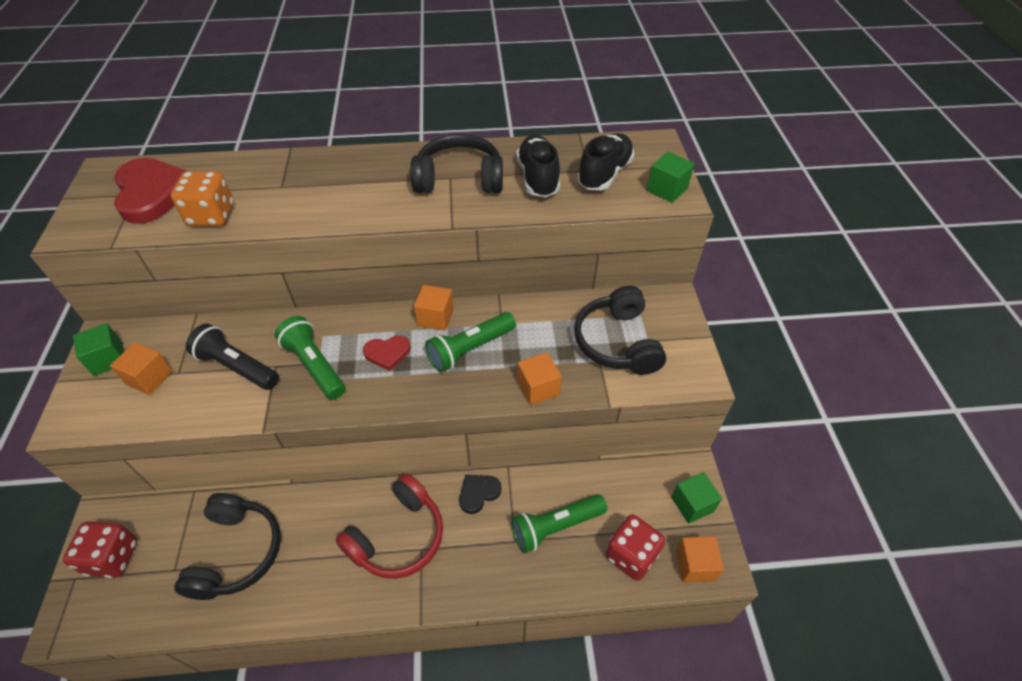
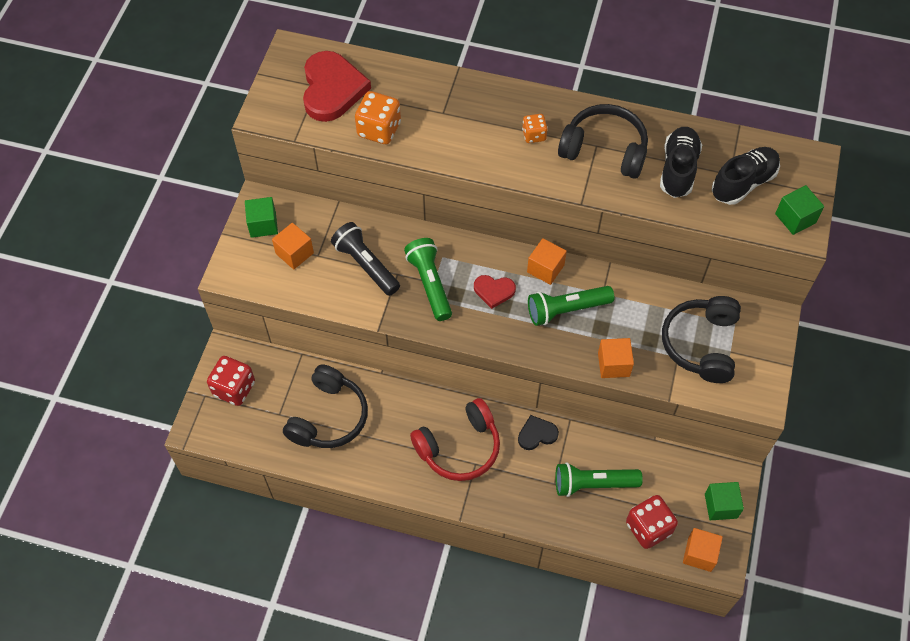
camera: 20 degrees right, 10 degrees up
none -> orange dice [522,114,548,143]

